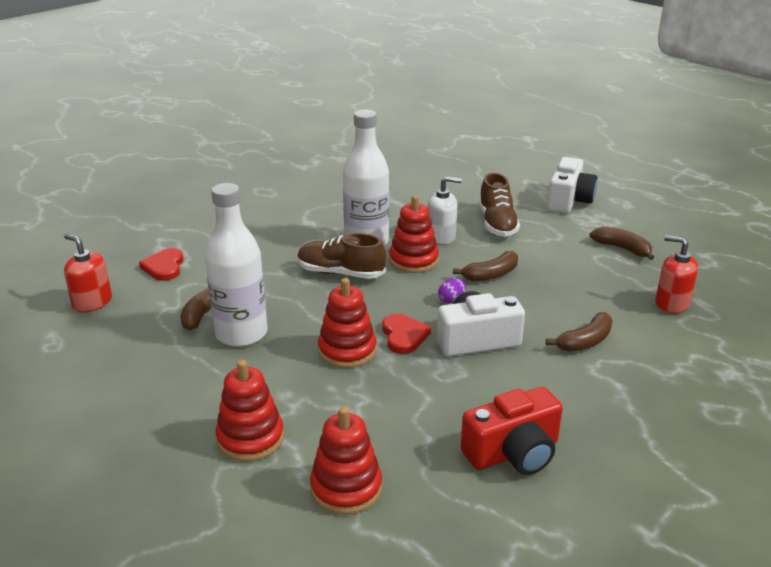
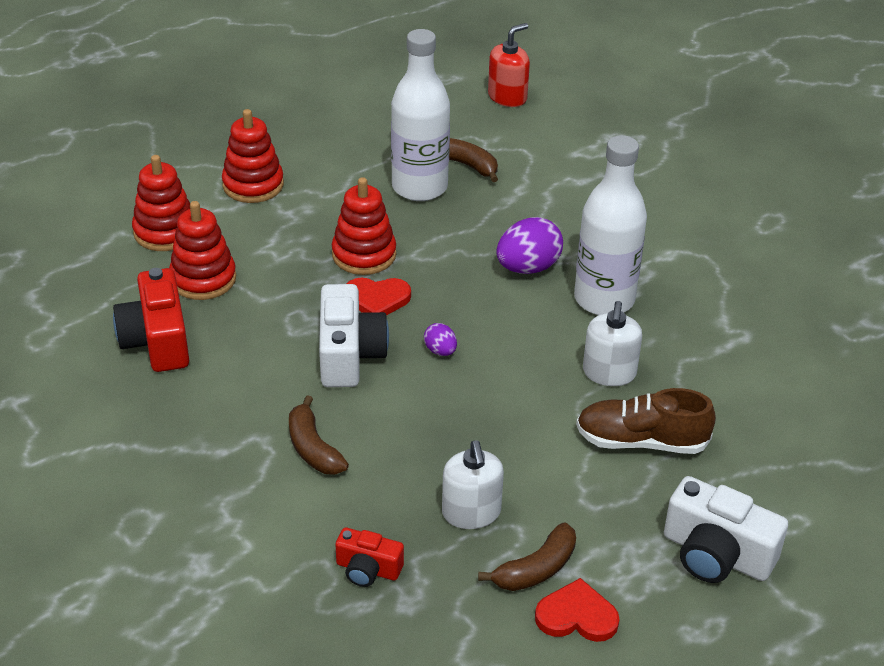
camera: 100 degrees right, 10 degrees up
red heart [139,248,184,281] -> red heart moved to [535,578,620,642]
brown shoe [297,233,386,279] -> purple egg [496,217,563,274]
red stacking toy [389,195,439,273] -> red stacking toy moved to [169,201,236,300]
brown banana [453,251,518,282] -> none
red soap dispenser [655,235,698,314] -> red camera [335,527,404,587]
none -> white soap dispenser [442,440,504,529]

